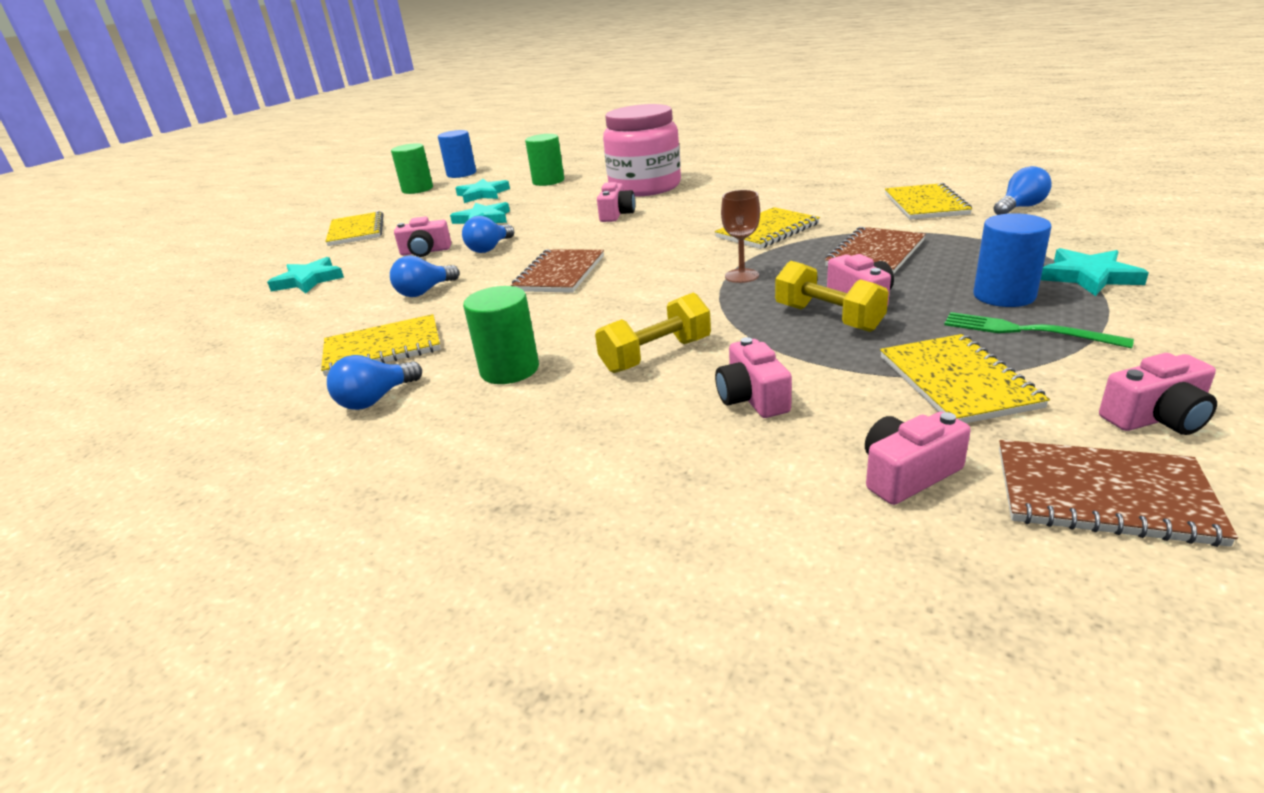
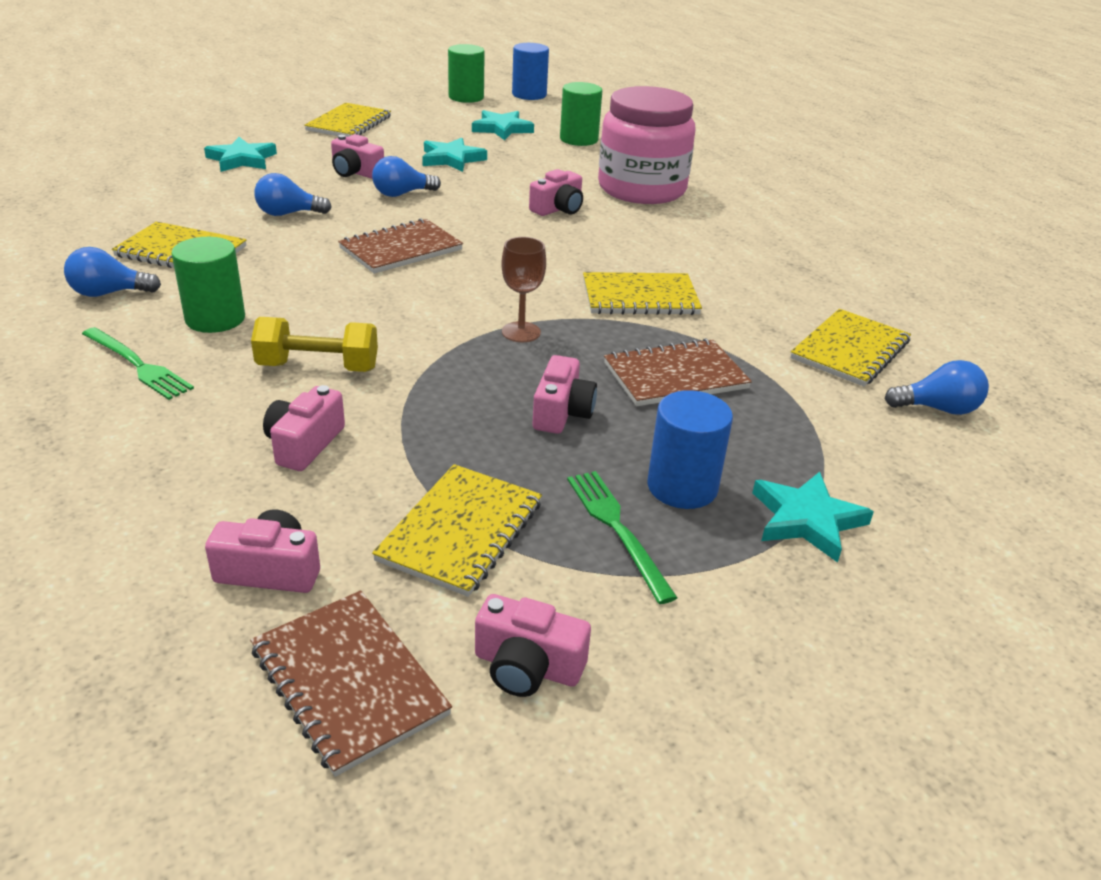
camera: 30 degrees right, 5 degrees up
yellow dumbbell [775,261,889,332] -> none
none -> green fork [82,327,194,400]

